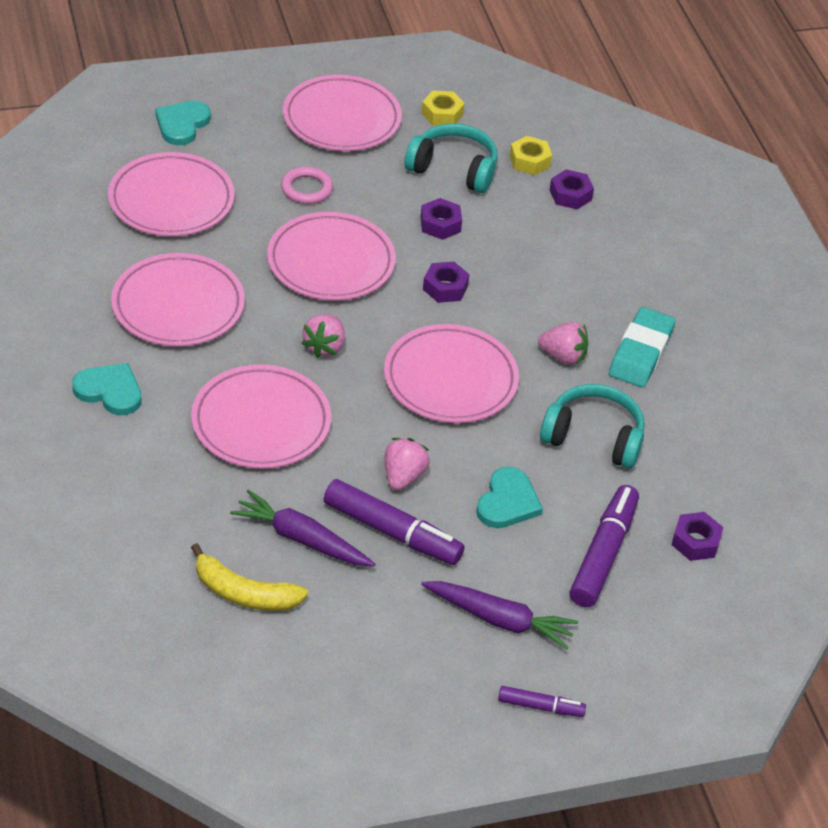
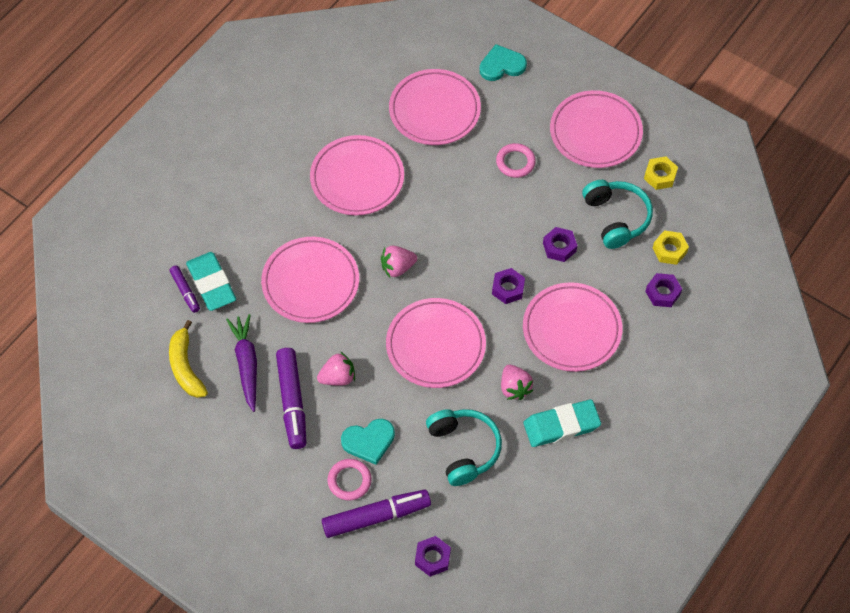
camera: 55 degrees right, 15 degrees up
turquoise heart [72,363,142,415] -> none
pink plate [267,212,396,301] -> pink plate moved to [523,282,622,372]
purple carrot [421,581,578,650] -> none
purple marker [498,686,586,717] -> purple marker moved to [169,265,200,313]
none -> turquoise eraser [186,252,236,311]
none -> pink ring [327,459,372,501]

